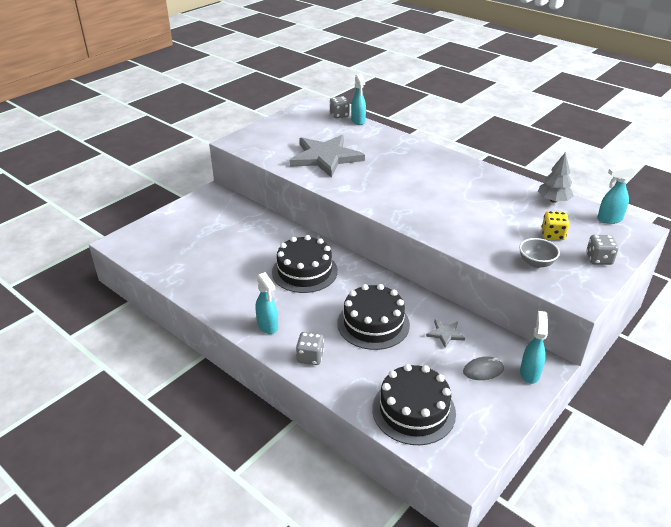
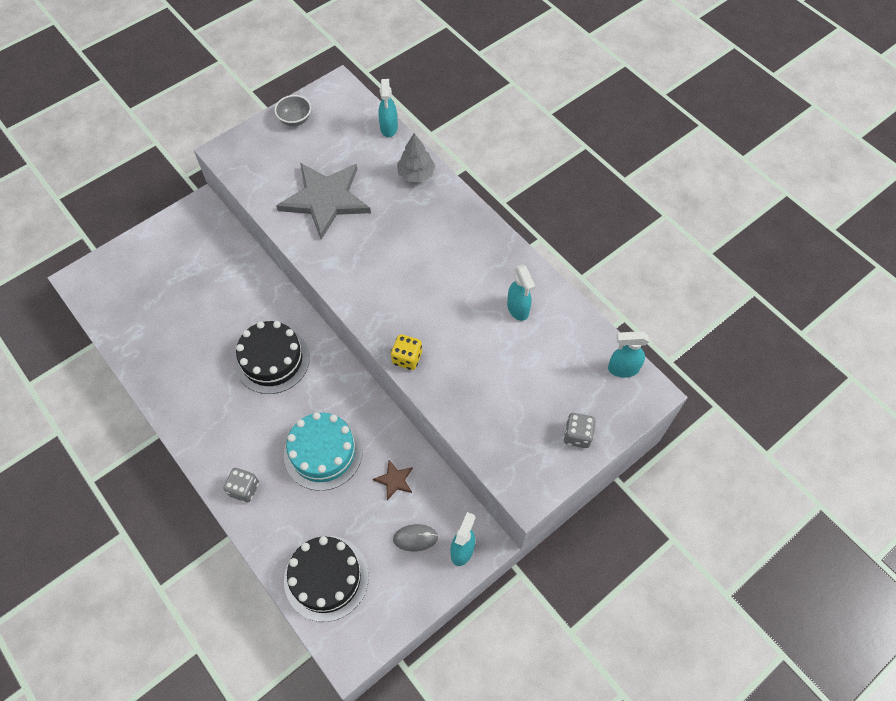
camera: 10 degrees right, 25 degrees up
turquoise spray bottle [256,272,278,334] -> turquoise spray bottle moved to [507,265,535,321]
grey dice [330,96,350,118] -> none
black cake [337,284,410,350] -> turquoise cake [284,412,363,491]
grey star [426,319,465,348] -> brown star [373,460,413,500]
grey bowl [519,238,560,268] -> grey bowl moved to [274,95,311,126]
grey tree [538,152,574,203] -> grey tree moved to [397,133,435,182]
yellow dice [541,211,569,240] -> yellow dice moved to [391,334,422,370]

